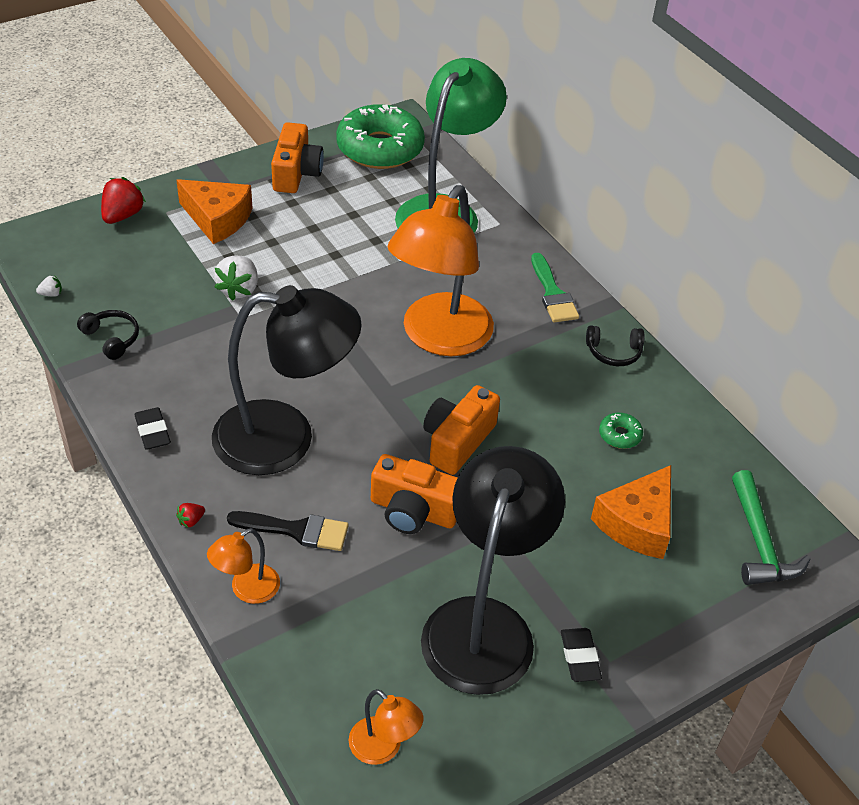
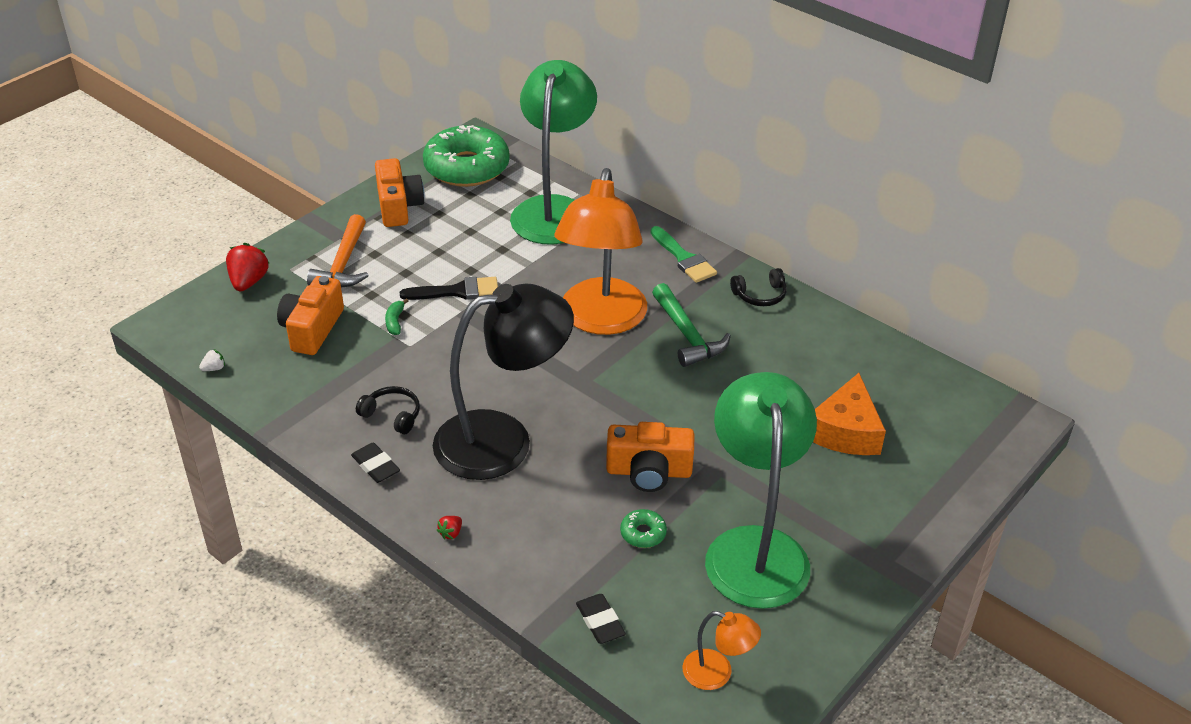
camera: 15 degrees left, 5 degrees down
black headphones [77,310,139,360] -> black headphones moved to [356,386,420,434]
orange cheese [177,179,252,244] -> orange hammer [307,214,369,287]
orange lamp [207,528,280,604] -> none
white strawberry [214,256,258,301] -> green banana [385,298,408,335]
black brush [227,511,349,551] -> black brush moved to [400,277,498,300]
black lamp [421,446,565,695] -> green lamp [705,372,817,609]
orange camera [423,385,500,475] -> orange camera moved to [277,276,344,355]
black eraser [561,628,602,682] -> black eraser moved to [576,594,626,644]
green donut [599,413,643,449] -> green donut moved to [620,509,667,548]
green hammer [732,470,811,585] -> green hammer moved to [652,283,731,367]

